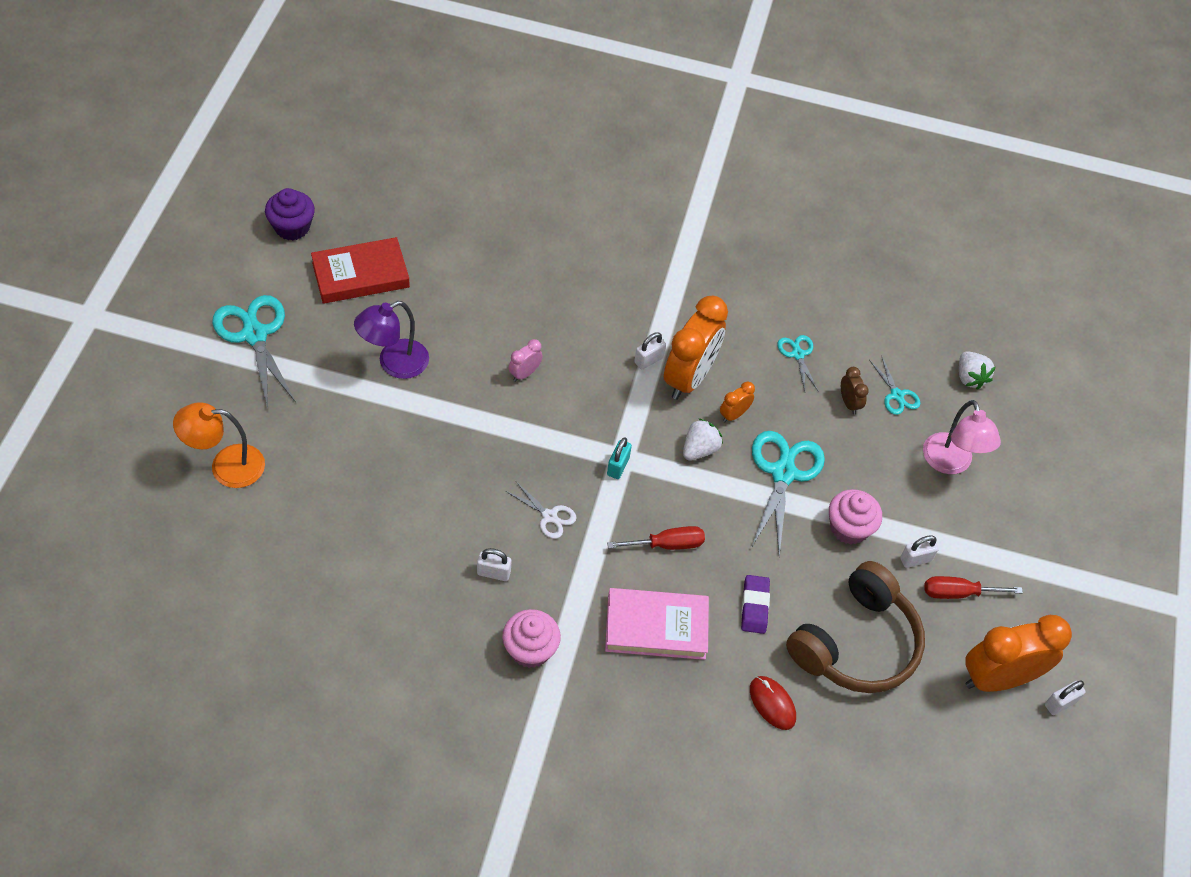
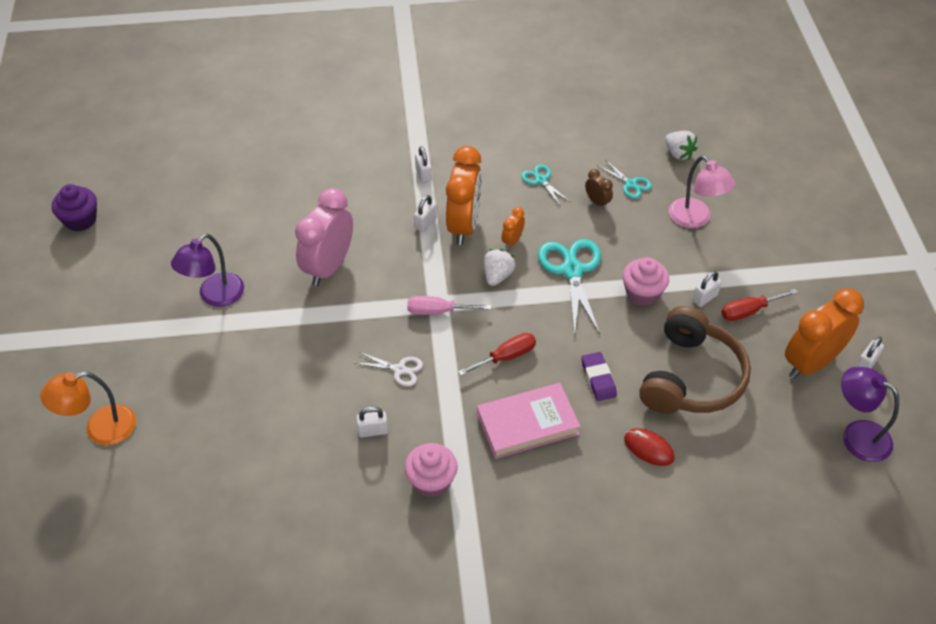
camera: 15 degrees left, 5 degrees down
turquoise scissors [212,295,296,409] -> none
red book [311,237,410,304] -> none
pink clock [508,339,543,382] -> pink clock [295,188,353,286], size x2.25
turquoise padlock [607,437,632,479] -> pink screwdriver [407,296,491,315]
none -> white padlock [415,146,432,183]
none -> purple lamp [841,367,899,462]

